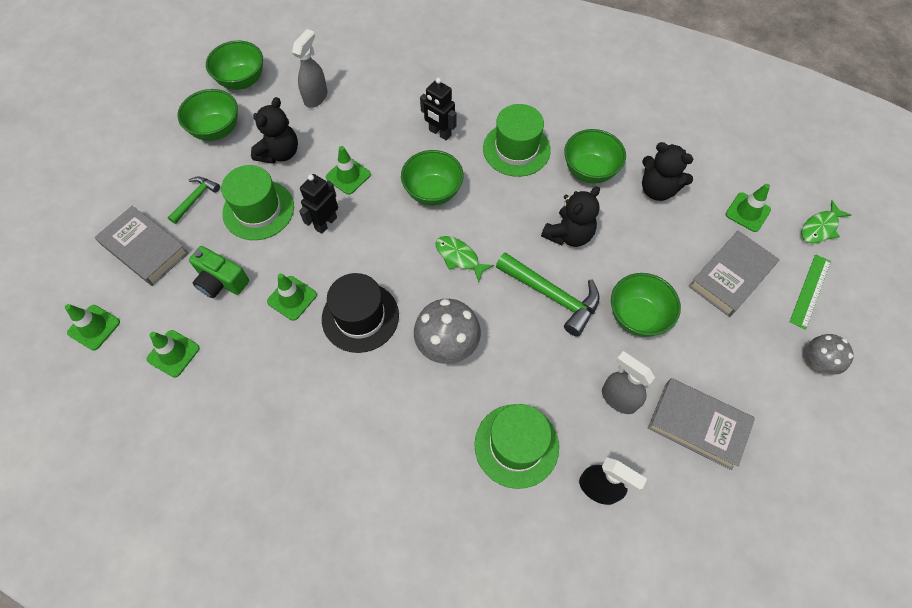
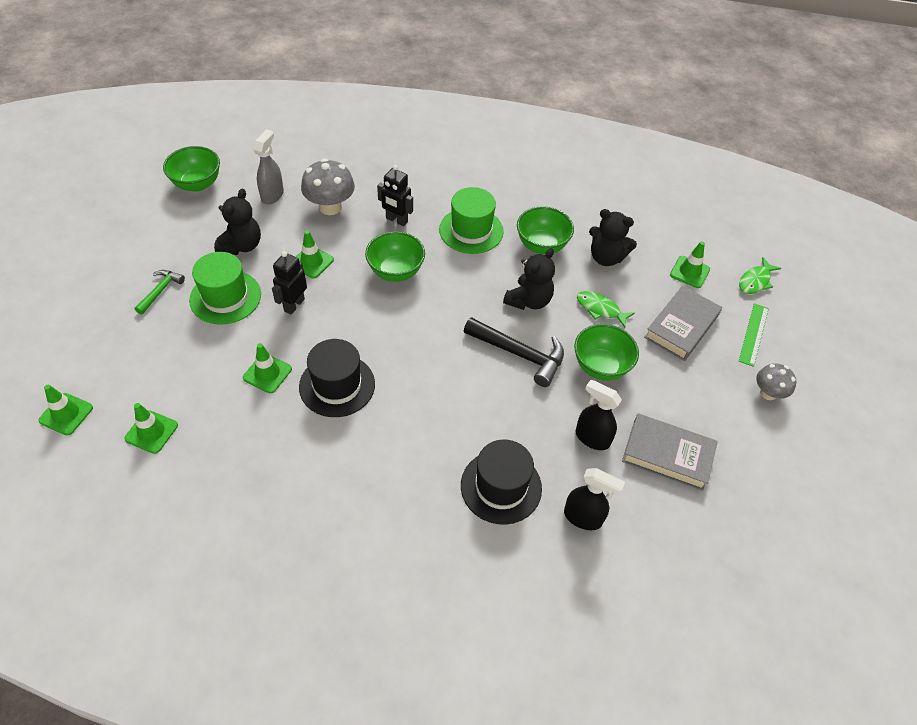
camera: 10 degrees left, 10 degrees down
grey book [95,206,189,286] -> none
green bowl [177,89,238,141] -> none
green camera [189,246,249,298] -> none
grey mushroom [414,299,481,364] -> grey mushroom moved to [301,158,355,215]
green fish [435,236,494,282] -> green fish moved to [577,291,635,328]
green hat [474,404,559,489] -> black hat [461,439,542,525]
green hammer [496,252,600,337] -> black hammer [464,317,564,387]
grey spray bottle [602,351,655,414] -> black spray bottle [576,380,622,450]

